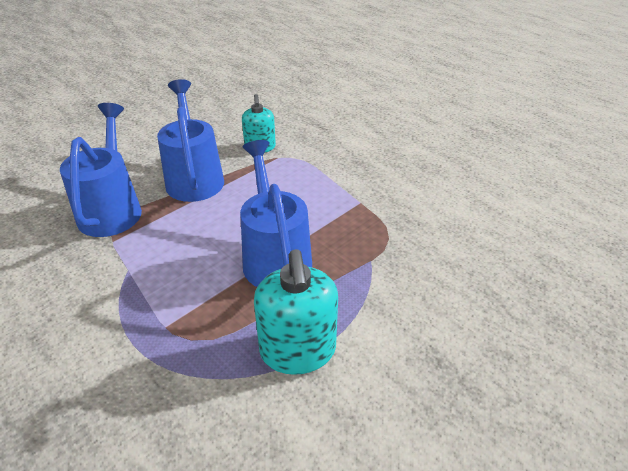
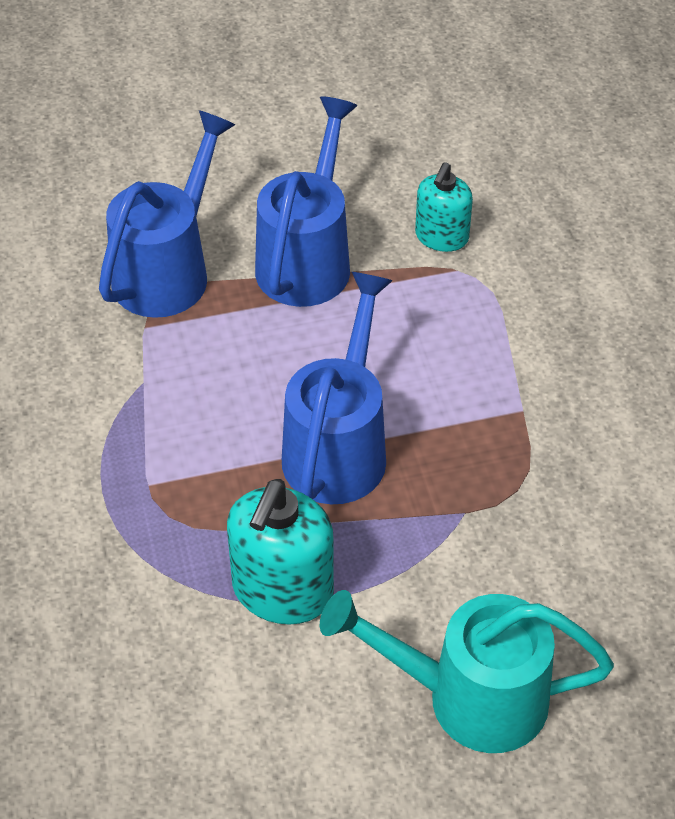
camera: 30 degrees right, 10 degrees up
none -> turquoise watering can [320,590,614,753]

